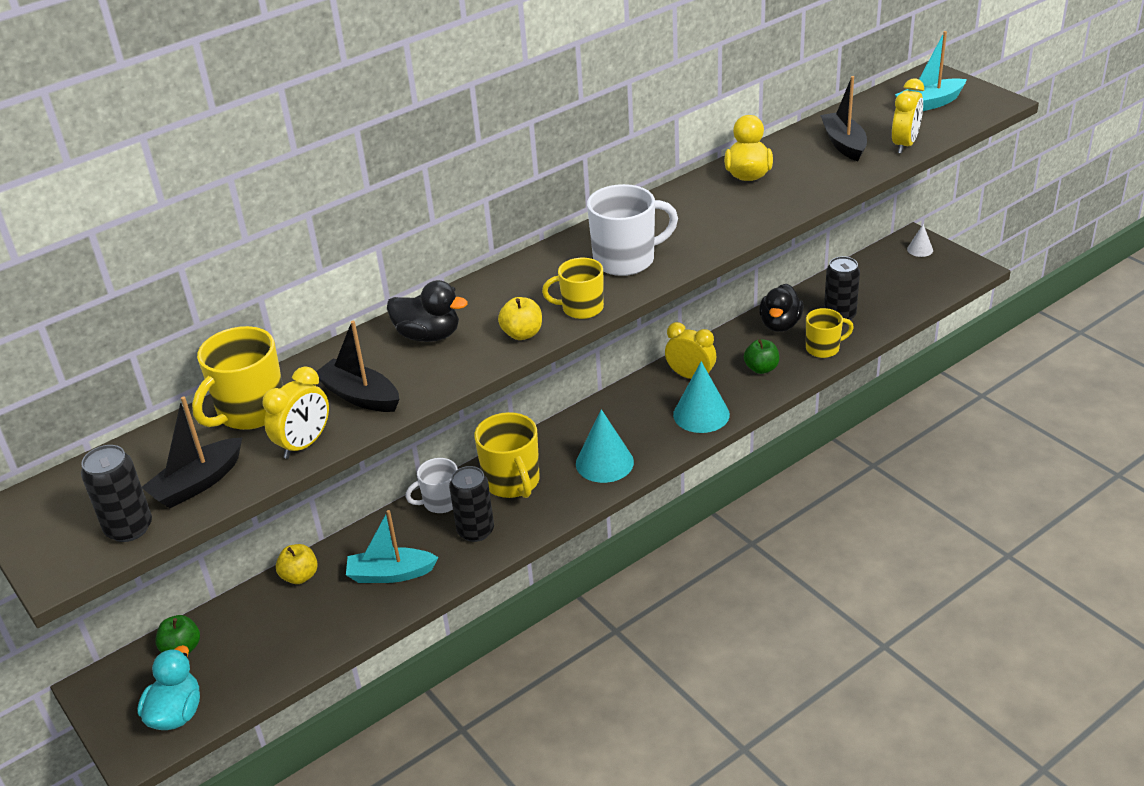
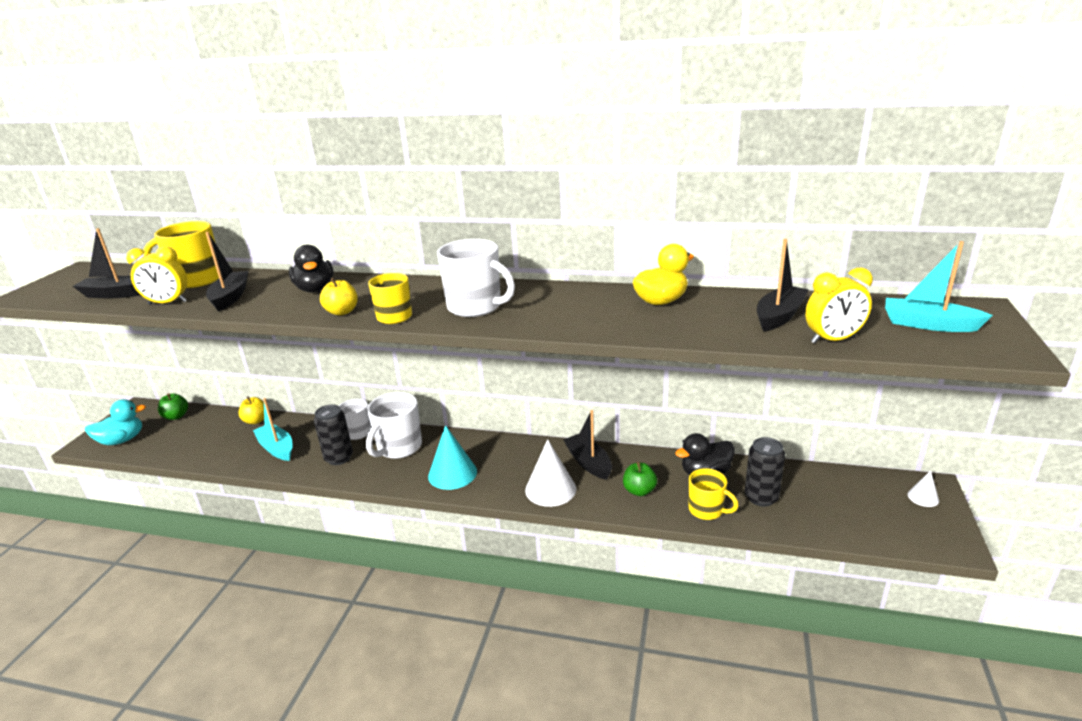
camera: 50 degrees right, 10 degrees down
black can [81,445,152,542] -> none
yellow mug [474,412,540,498] -> white mug [366,392,422,459]
yellow clock [665,322,716,379] -> black boat [563,410,612,480]
turquoise cone [673,361,730,433] -> white cone [525,439,576,507]

